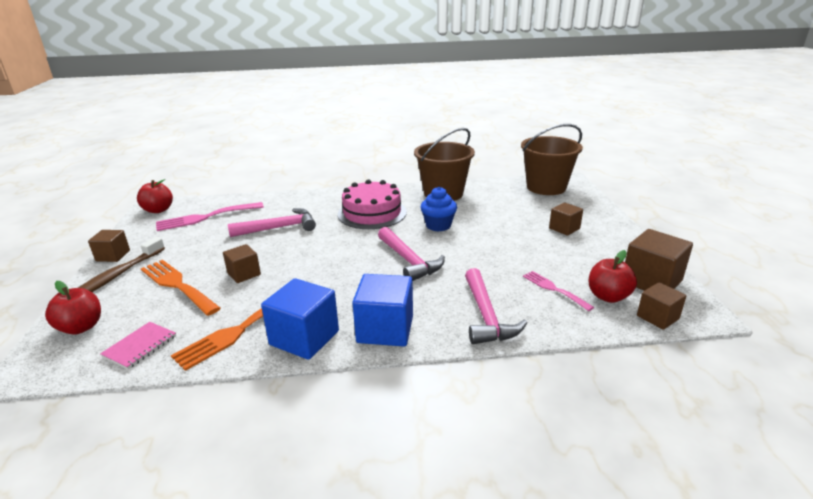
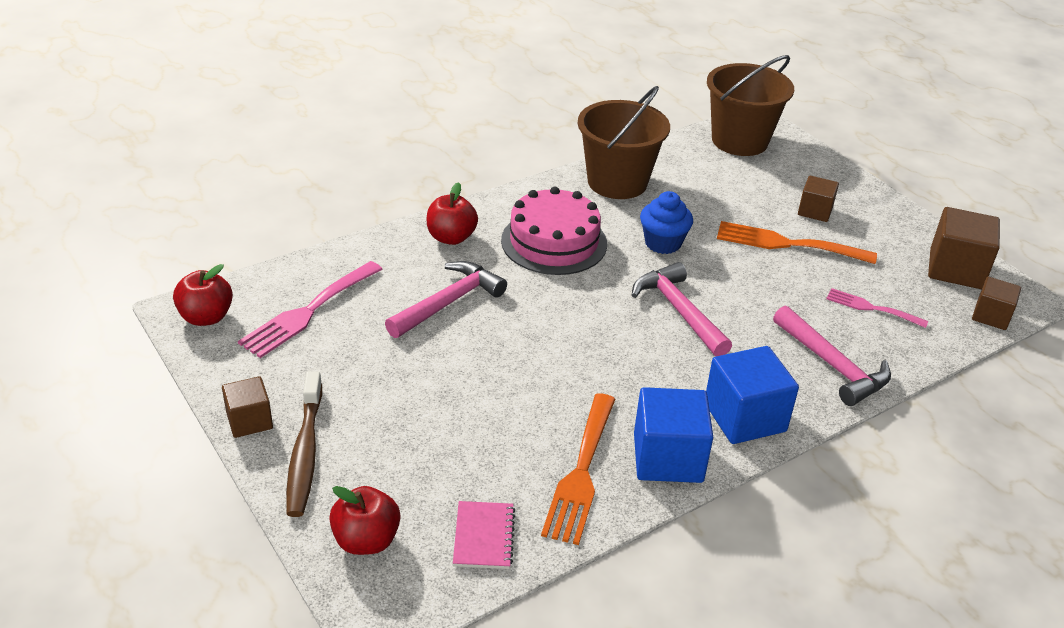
camera: 30 degrees left, 10 degrees up
orange fork [141,260,221,316] -> orange fork moved to [717,221,877,264]
brown cube [223,244,261,283] -> none
pink hammer [378,227,445,281] -> pink hammer turned 150 degrees counterclockwise [632,262,732,356]
red apple [589,250,637,303] -> red apple moved to [427,182,478,245]

